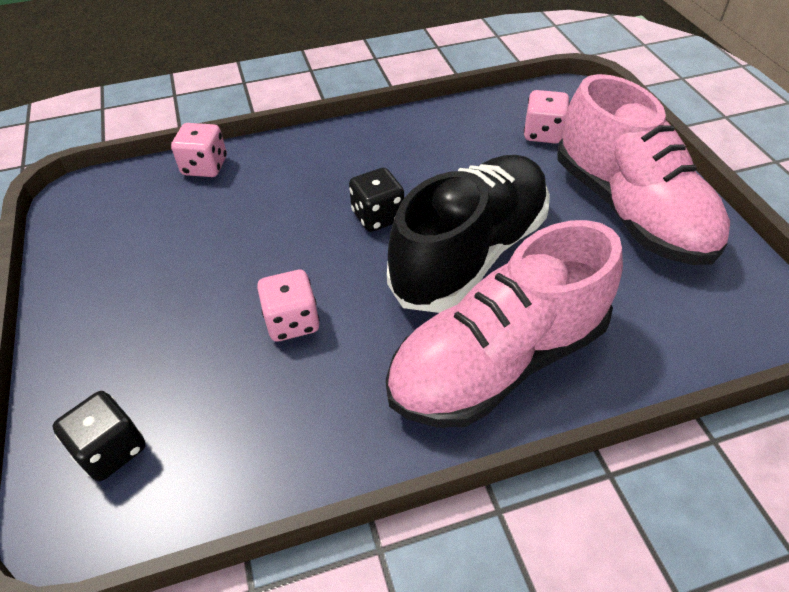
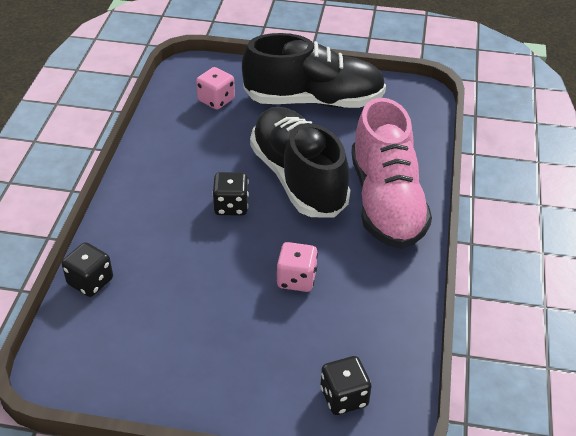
camera: 65 degrees left, 5 degrees down
pink dice [171,123,227,177] -> black dice [62,242,113,297]
pink shoe [557,74,730,265] -> black shoe [242,33,386,108]

